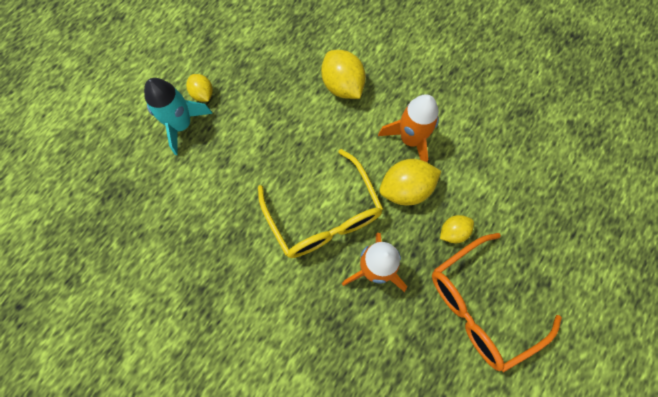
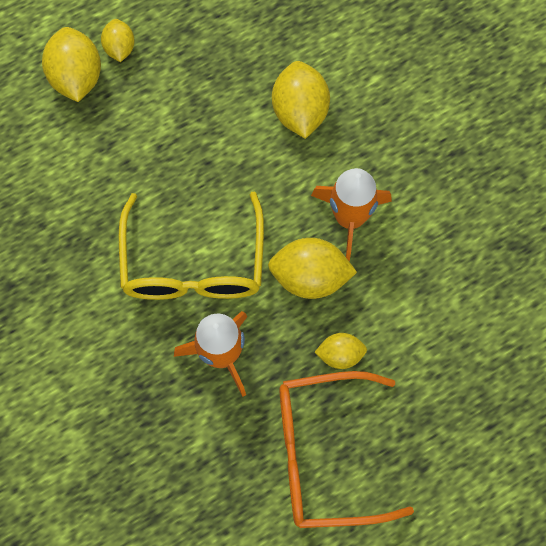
camera: 25 degrees right, 0 degrees up
turquoise rocket [144,78,213,155] -> yellow lemon [42,27,101,102]

